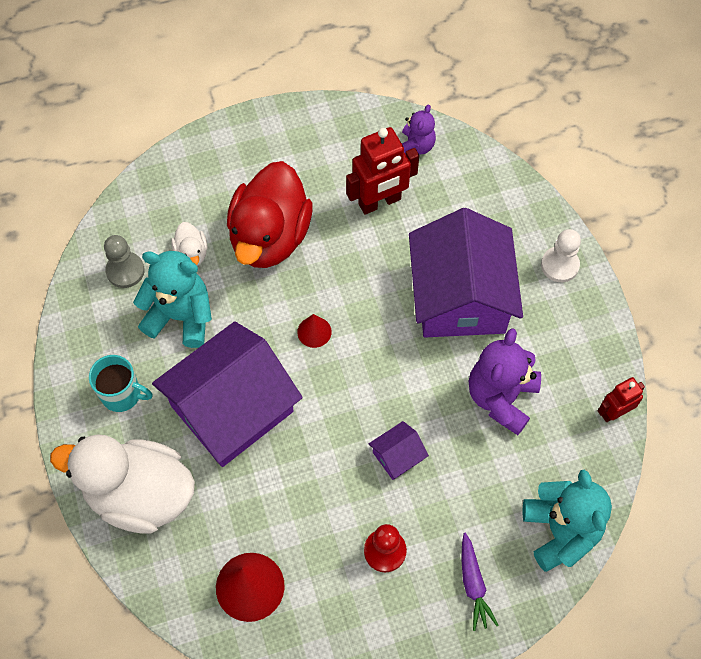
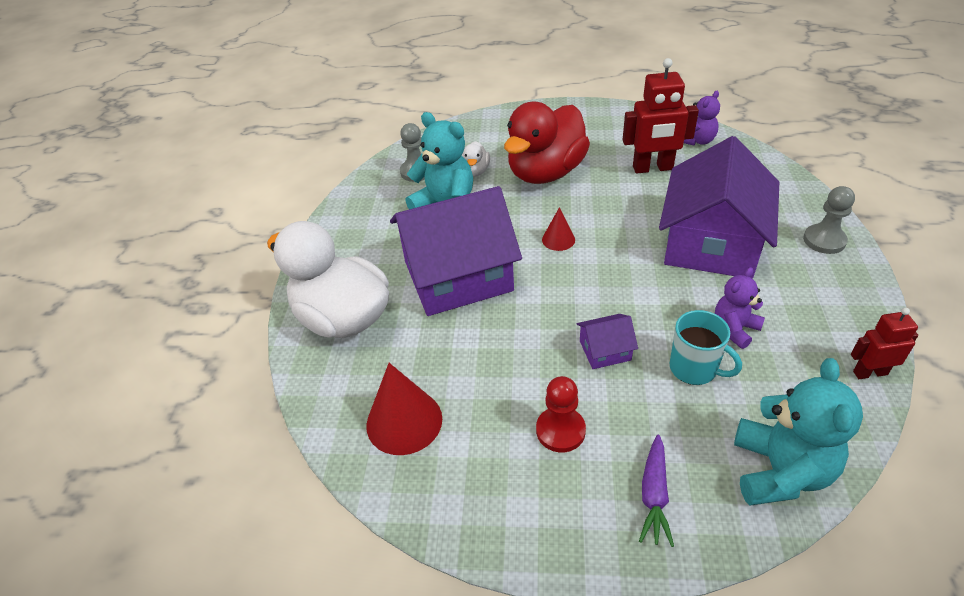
camera: 25 degrees right, 20 degrees down
turquoise mug [89,355,153,412] -> turquoise mug moved to [670,310,742,385]
purple teddy bear [469,328,541,435] -> purple teddy bear [715,267,765,349], size x0.59
white pawn [541,229,581,282] -> grey pawn [803,186,855,254]

